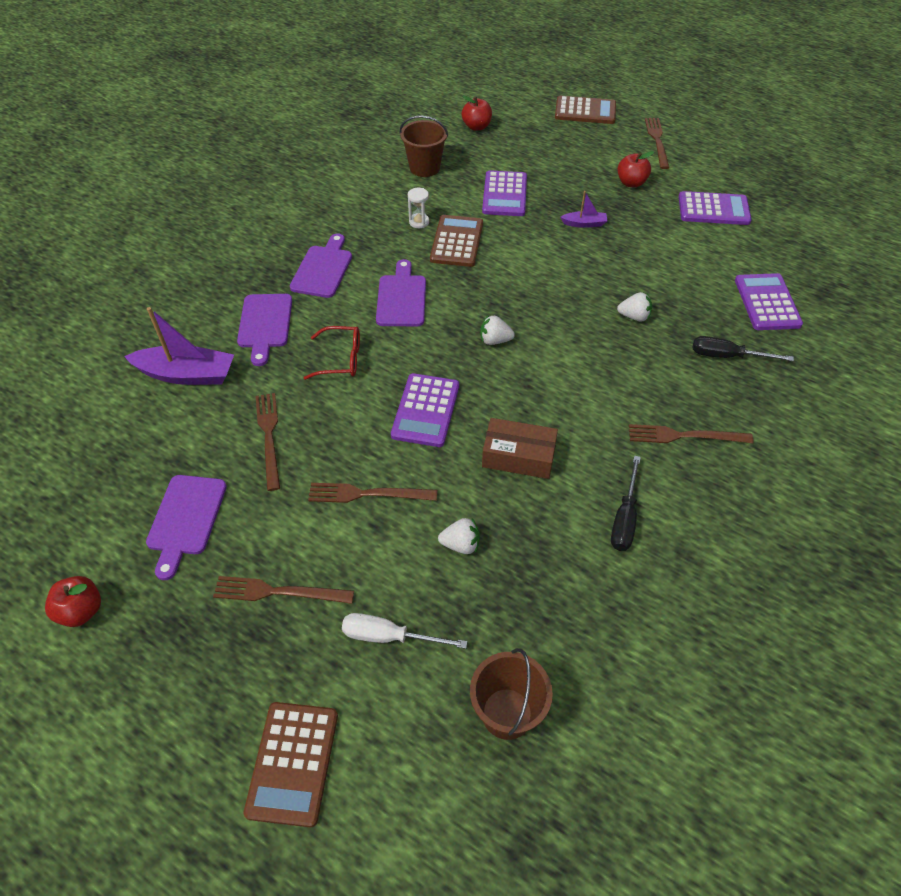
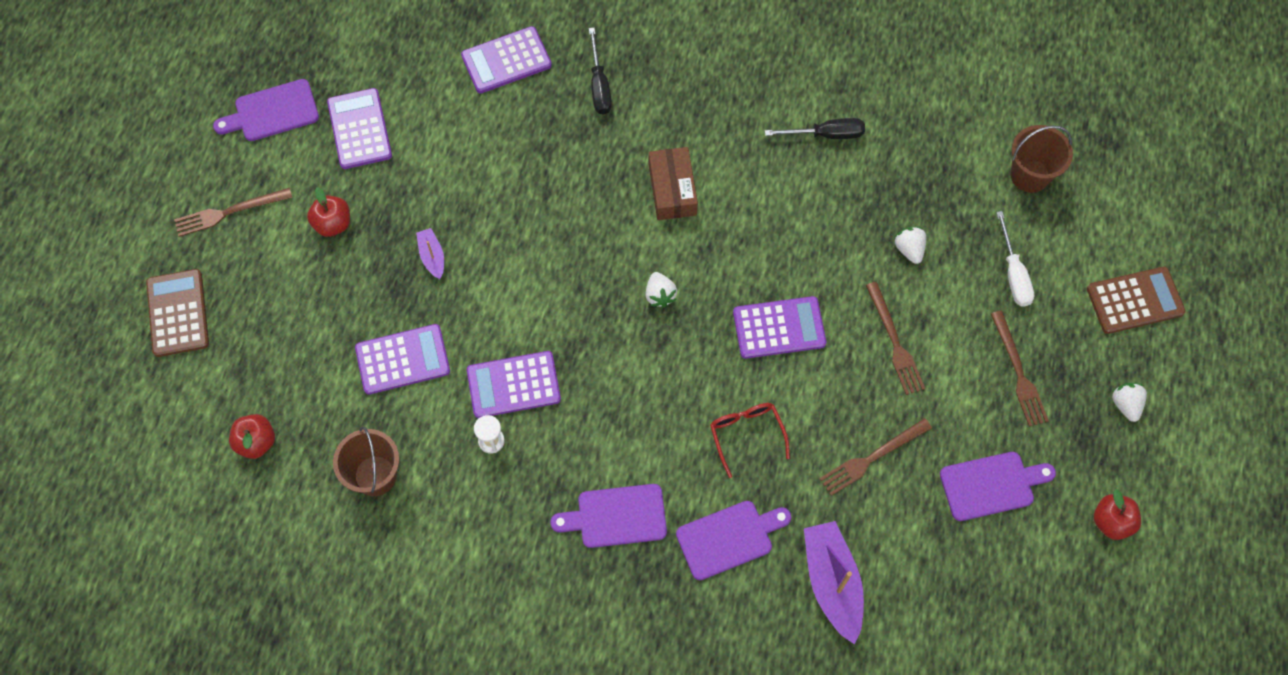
camera: 110 degrees left, 15 degrees up
purple cutting board [376,259,426,326] -> purple cutting board moved to [213,79,319,141]
brown calculator [430,215,483,267] -> purple calculator [467,351,561,418]
brown box [482,418,558,479] -> brown box moved to [649,147,698,220]
white strawberry [617,292,652,322] -> white strawberry moved to [1112,383,1147,422]
brown fork [629,424,753,443] -> none

